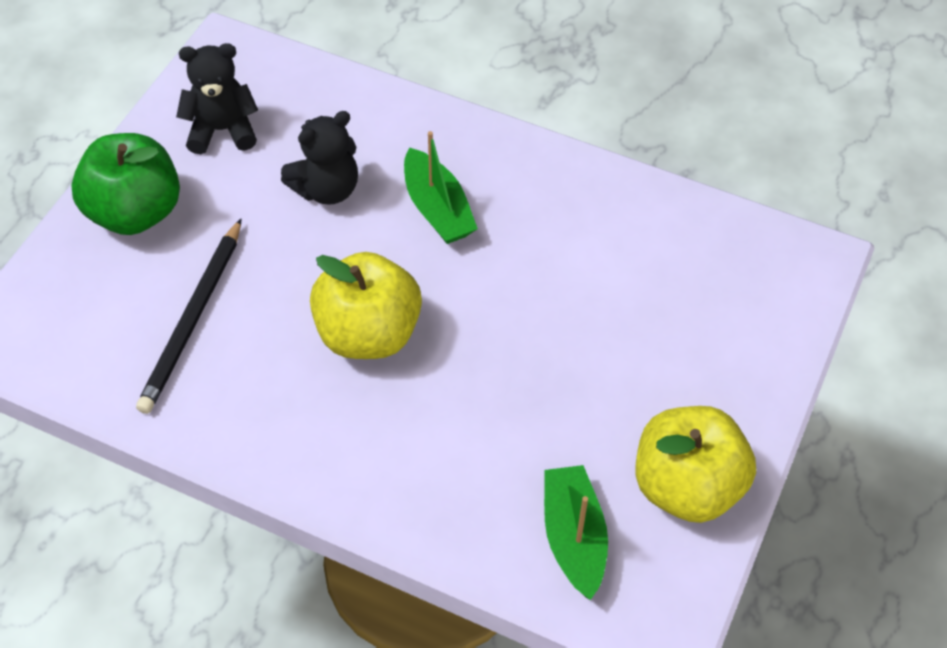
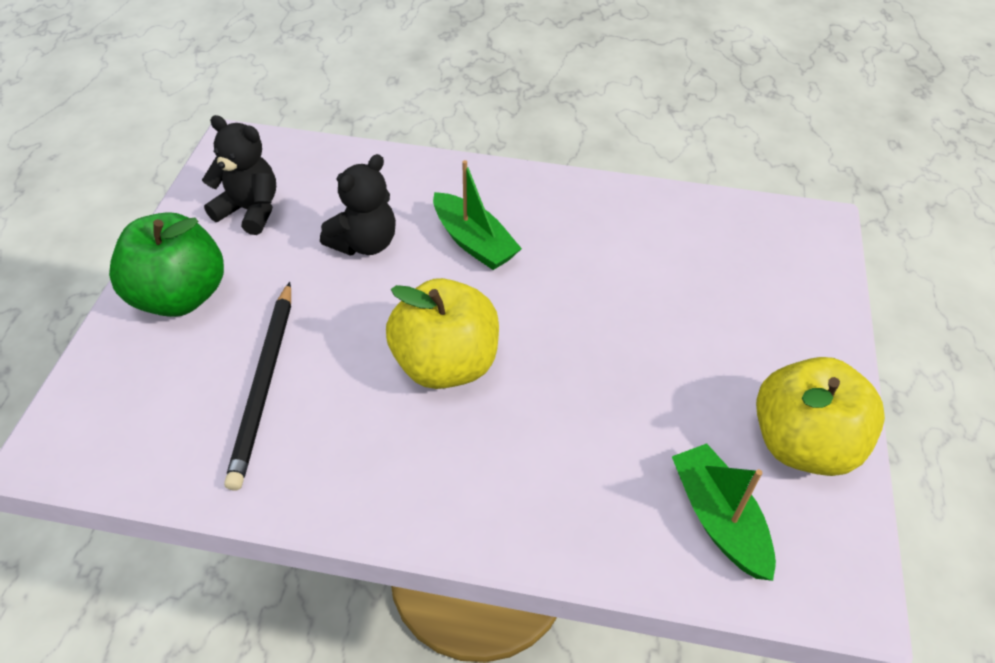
camera: 15 degrees left, 5 degrees down
black teddy bear [176,43,258,154] -> black teddy bear turned 45 degrees clockwise [202,115,276,235]

